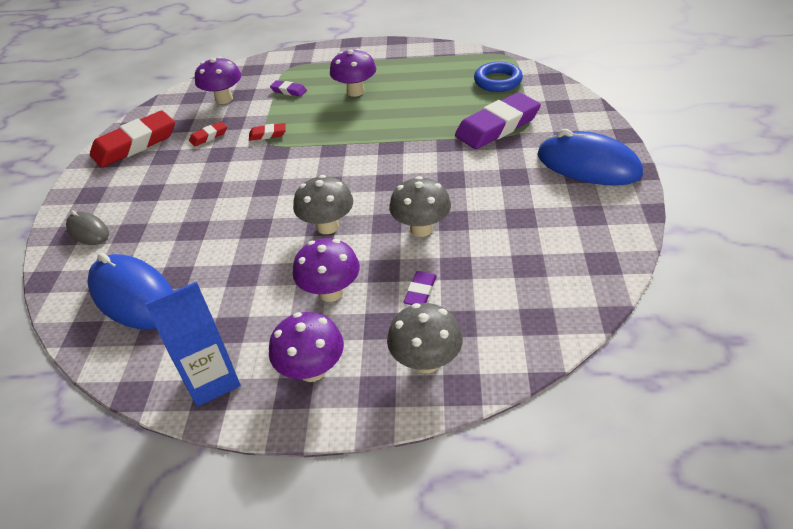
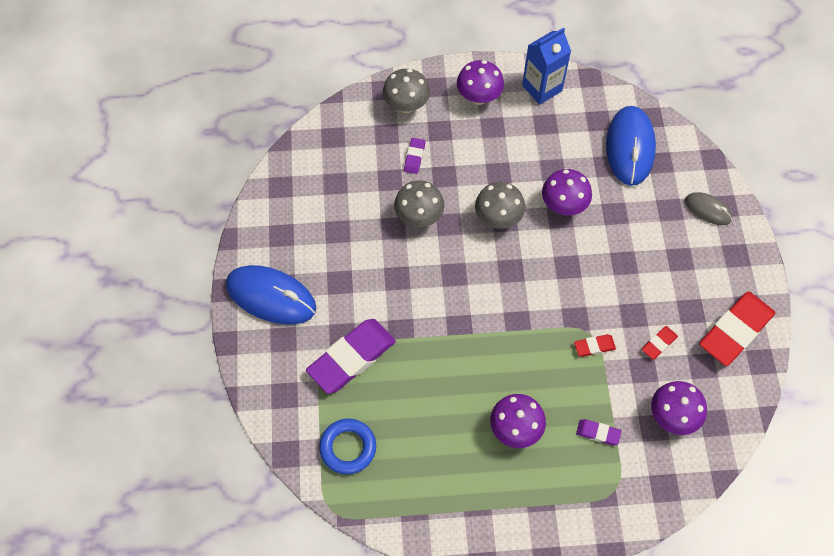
camera: 170 degrees right, 20 degrees up
blue mouse [87,253,174,329] -> blue mouse turned 60 degrees clockwise [606,106,656,186]
purple mushroom [293,238,360,302] -> purple mushroom moved to [542,169,592,215]

